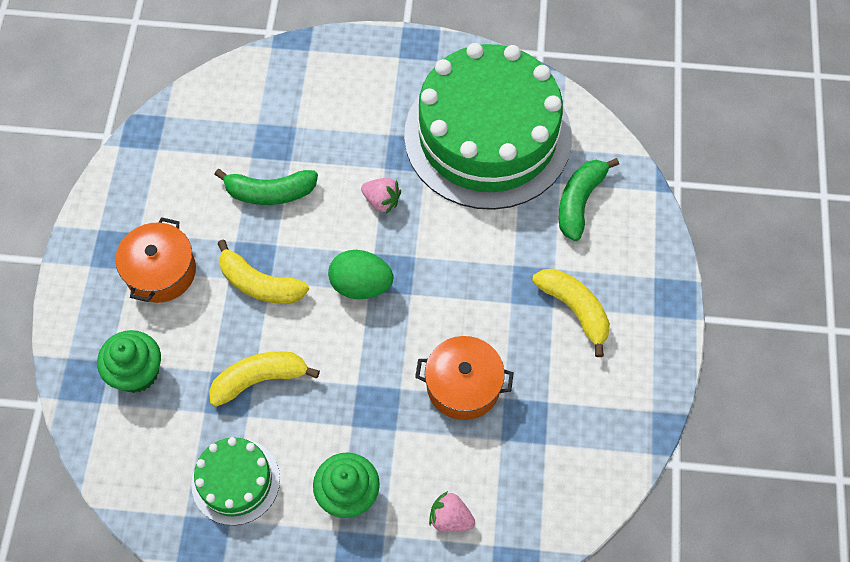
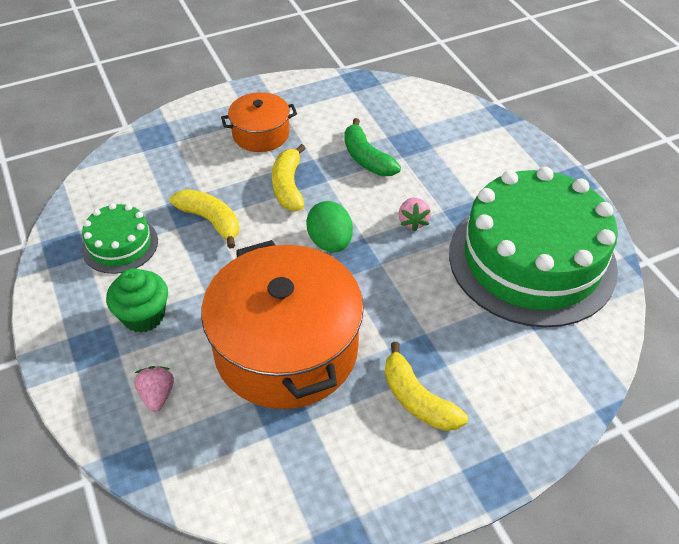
camera: 60 degrees right, 15 degrees down
green cupcake [97,330,161,393] -> none
orange pot [415,336,514,420] -> orange pot [201,240,364,409], size x1.97
yellow banana [532,269,610,357] -> yellow banana turned 120 degrees clockwise [385,342,468,431]
green banana [559,158,619,241] -> none

